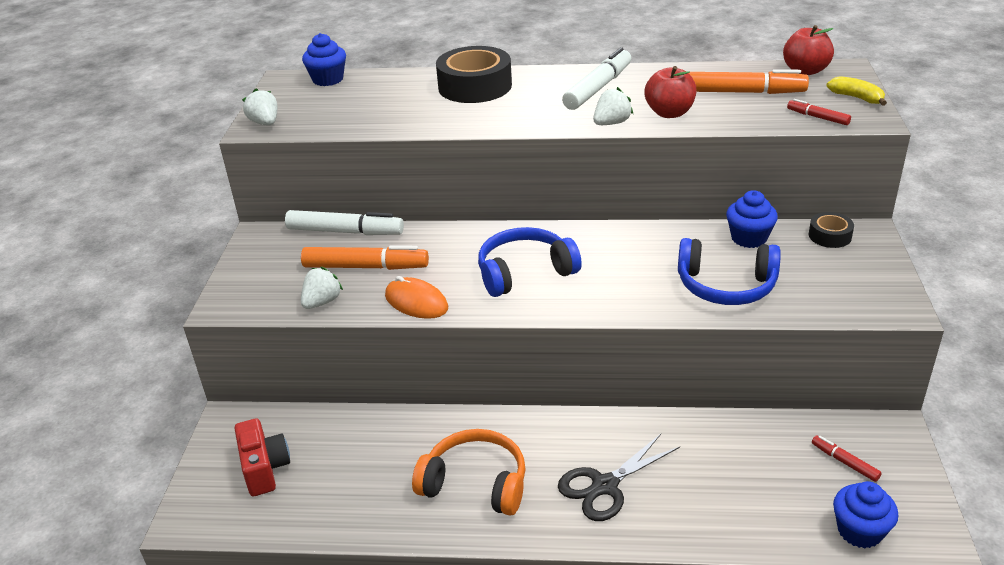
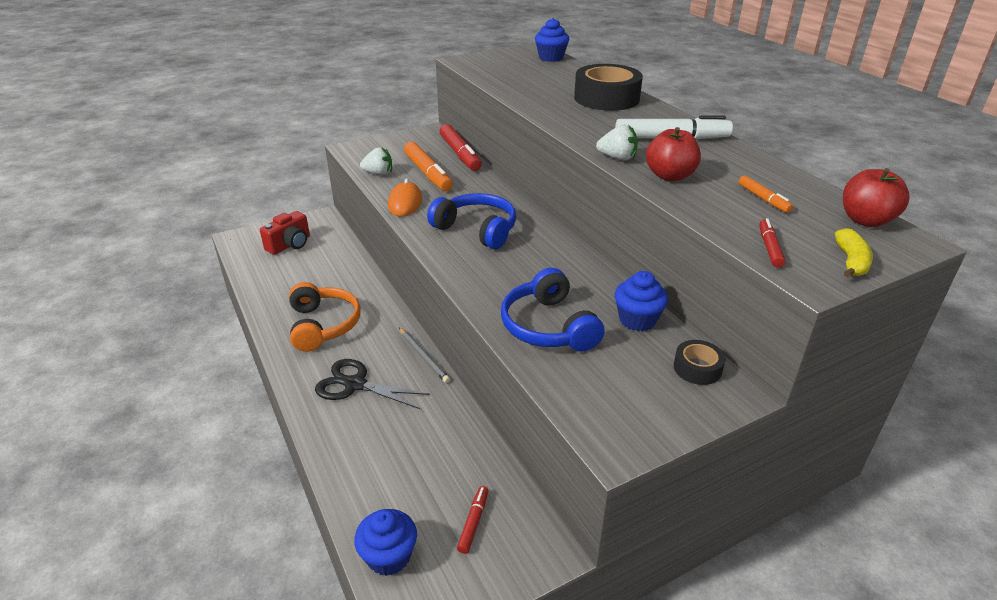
camera: 55 degrees right, 0 degrees up
white strawberry [242,88,278,126] -> none
white marker [285,210,404,235] -> red marker [439,124,482,171]
orange marker [689,69,809,94] -> orange marker [739,176,793,213], size x0.51
none -> grey pencil [399,328,450,383]

